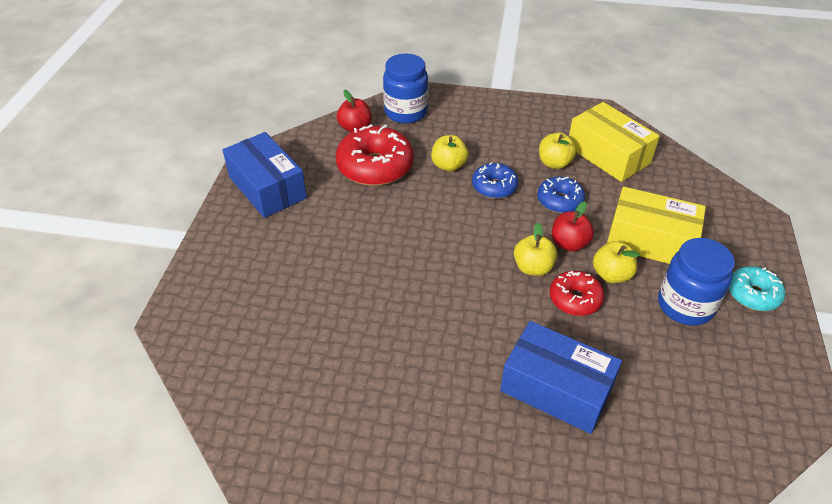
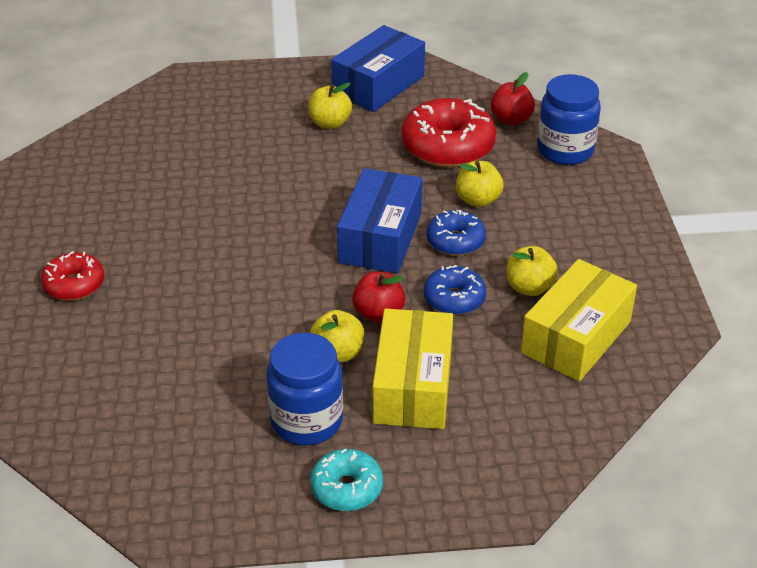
camera: 75 degrees right, 5 degrees down
blue box [500,321,622,434] -> blue box moved to [337,168,422,273]
yellow apple [514,222,557,276] -> yellow apple moved to [308,82,352,129]
red donut [550,271,604,316] -> red donut moved to [41,251,104,300]

